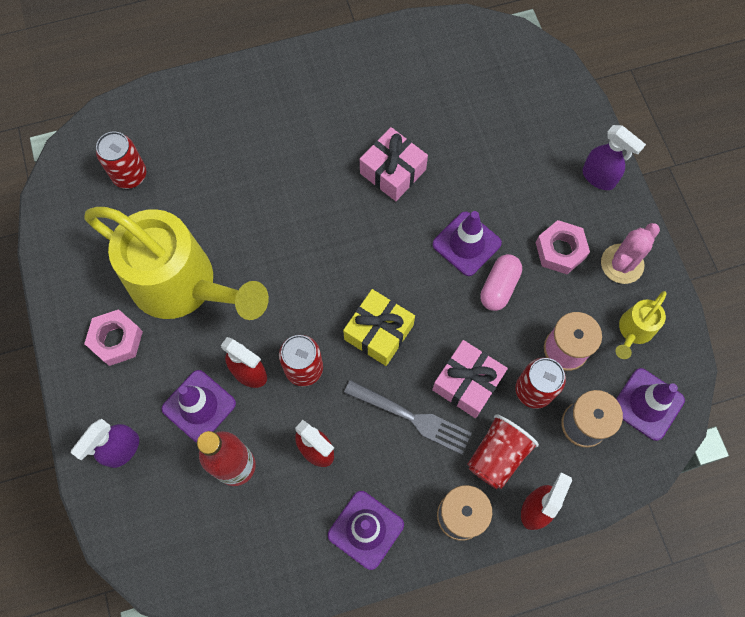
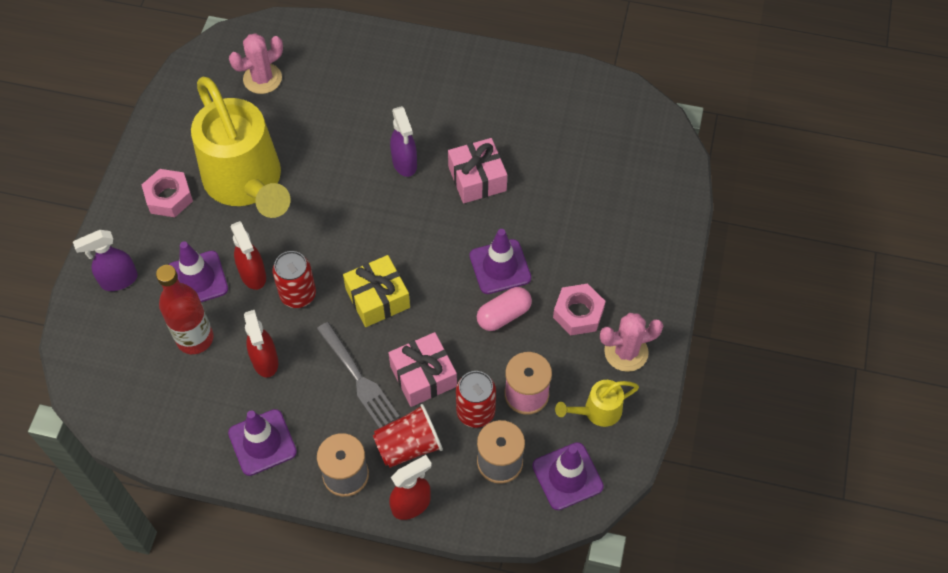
camera: 30 degrees right, 10 degrees down
red can [96,132,146,189] -> pink cactus [229,33,283,94]
purple spray bottle [582,125,646,190] -> purple spray bottle moved to [390,106,417,177]

